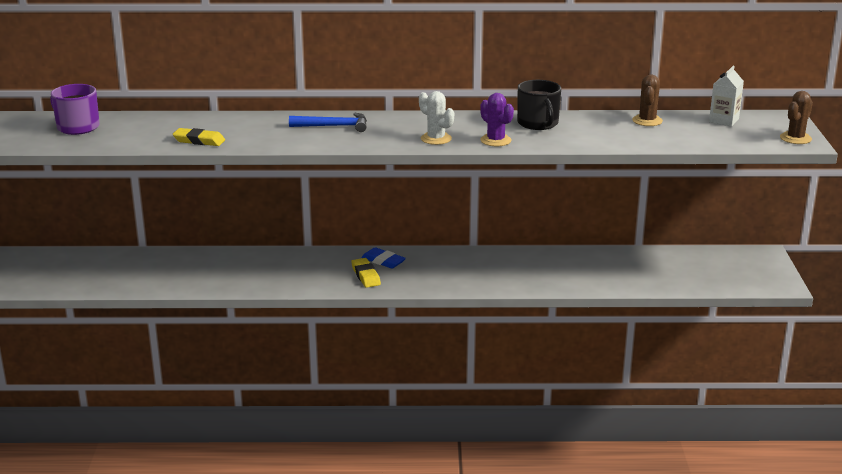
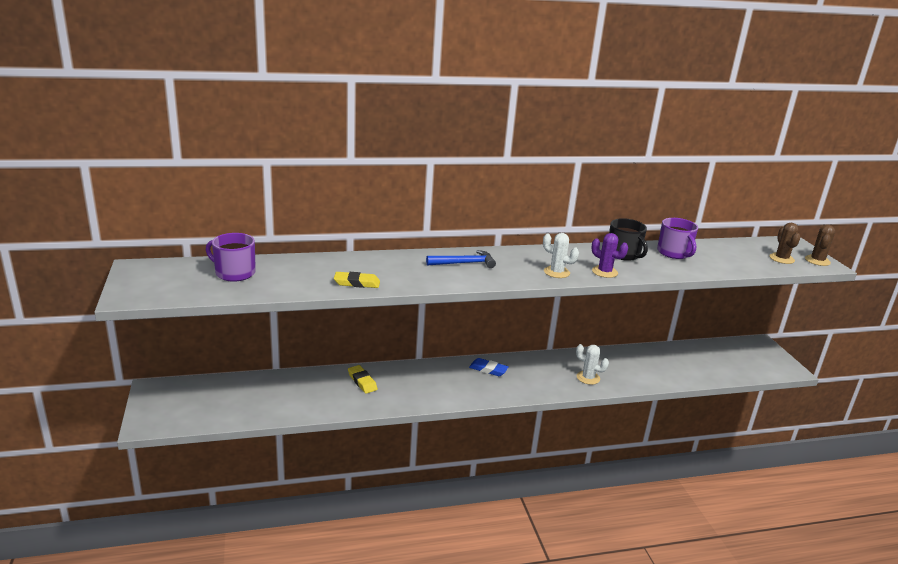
camera: 15 degrees left, 0 degrees up
yellow eraser [351,258,381,288] -> yellow eraser moved to [348,365,378,394]
brown cactus [632,75,663,126] -> brown cactus moved to [769,223,800,264]
white carton [709,66,744,127] -> none
none -> white cactus [576,344,609,385]
none -> purple mug [657,218,698,259]

